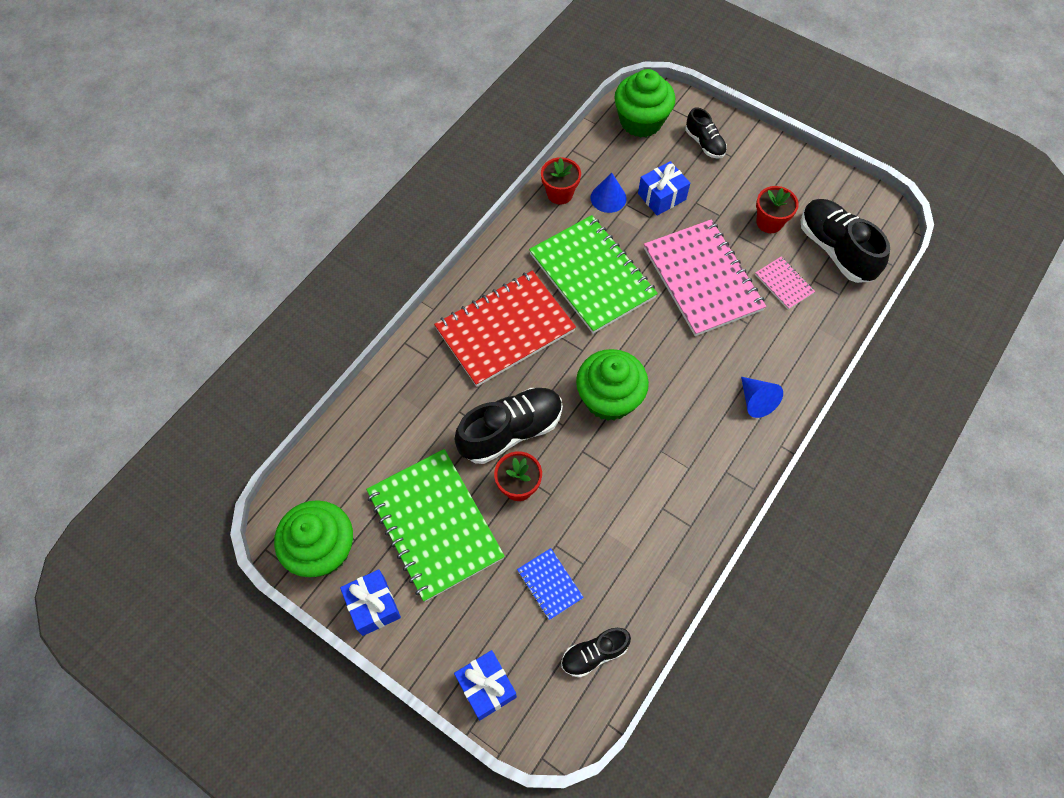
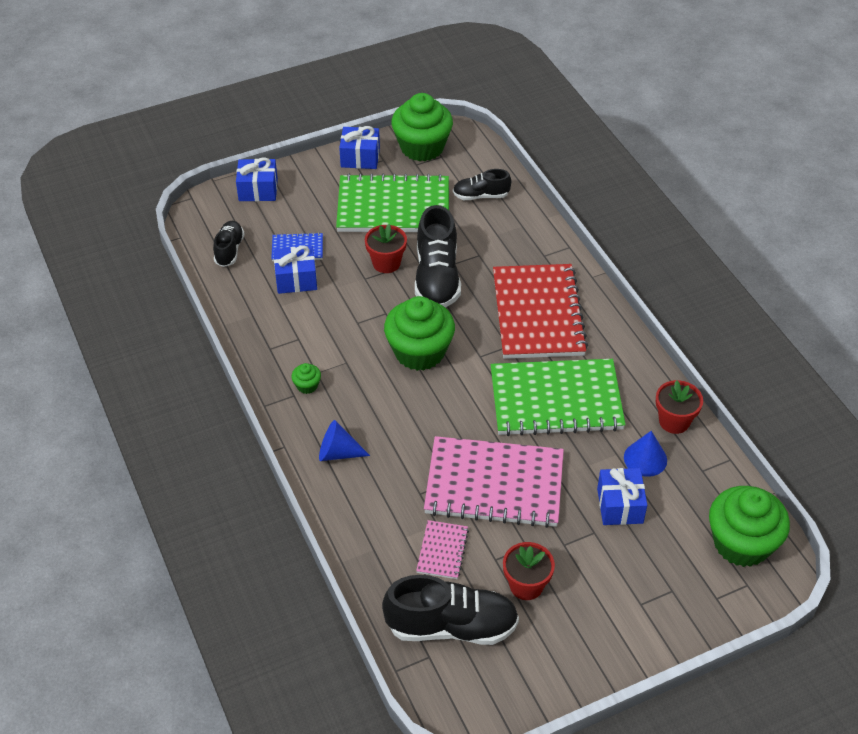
camera: 120 degrees right, 15 degrees down
black shoe [685,107,727,159] -> black shoe moved to [453,169,511,200]
pink notebook [755,257,815,310] -> pink notebook turned 75 degrees counterclockwise [416,520,469,579]
none -> blue gift [273,245,317,294]
none -> green cupcake [291,363,321,394]

